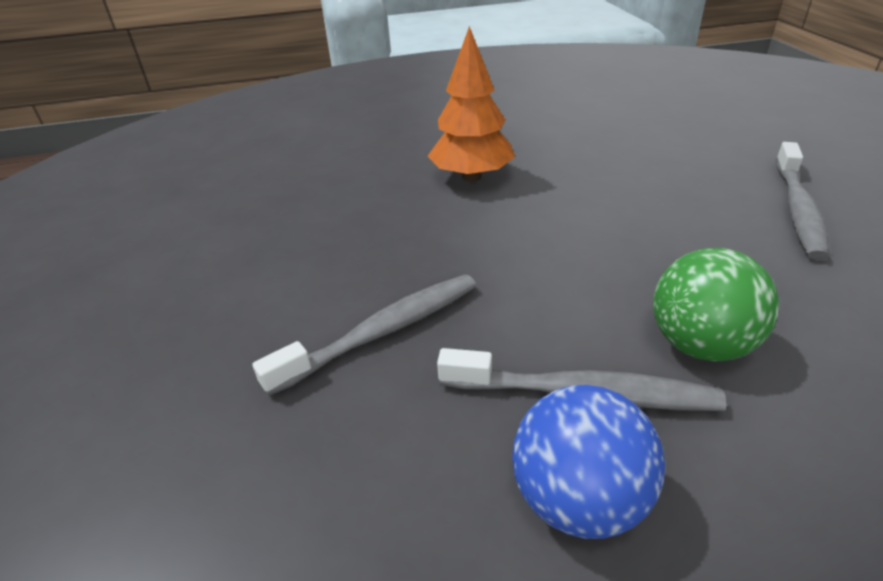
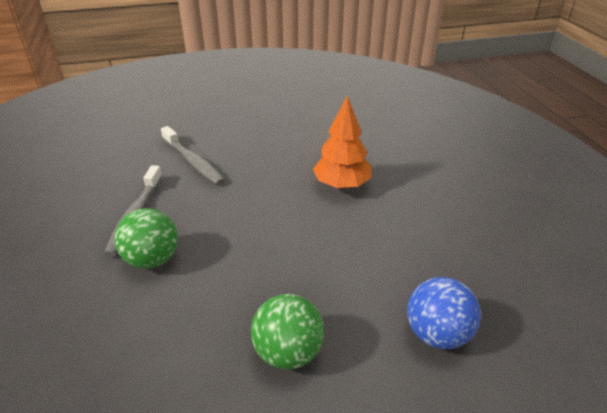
camera: 85 degrees right, 0 degrees up
blue ball [512,385,665,539] -> blue ball moved to [407,277,481,349]
grey toothbrush [776,142,830,260] -> green ball [251,294,324,369]

